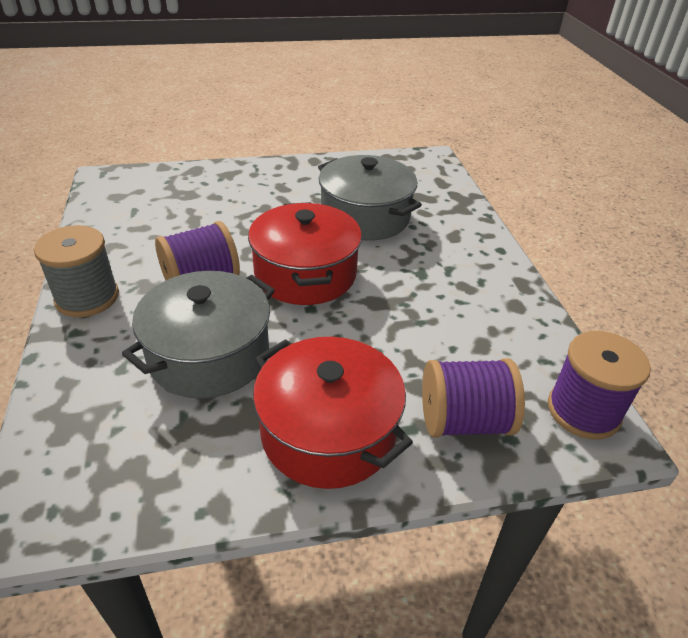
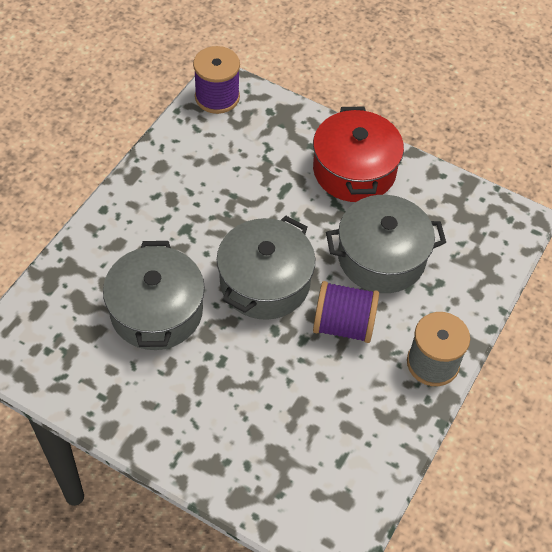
camera: 140 degrees left, 15 degrees up
red pot [248,202,362,305] -> grey pot [217,216,315,320]
purple spool [422,359,525,438] -> none

